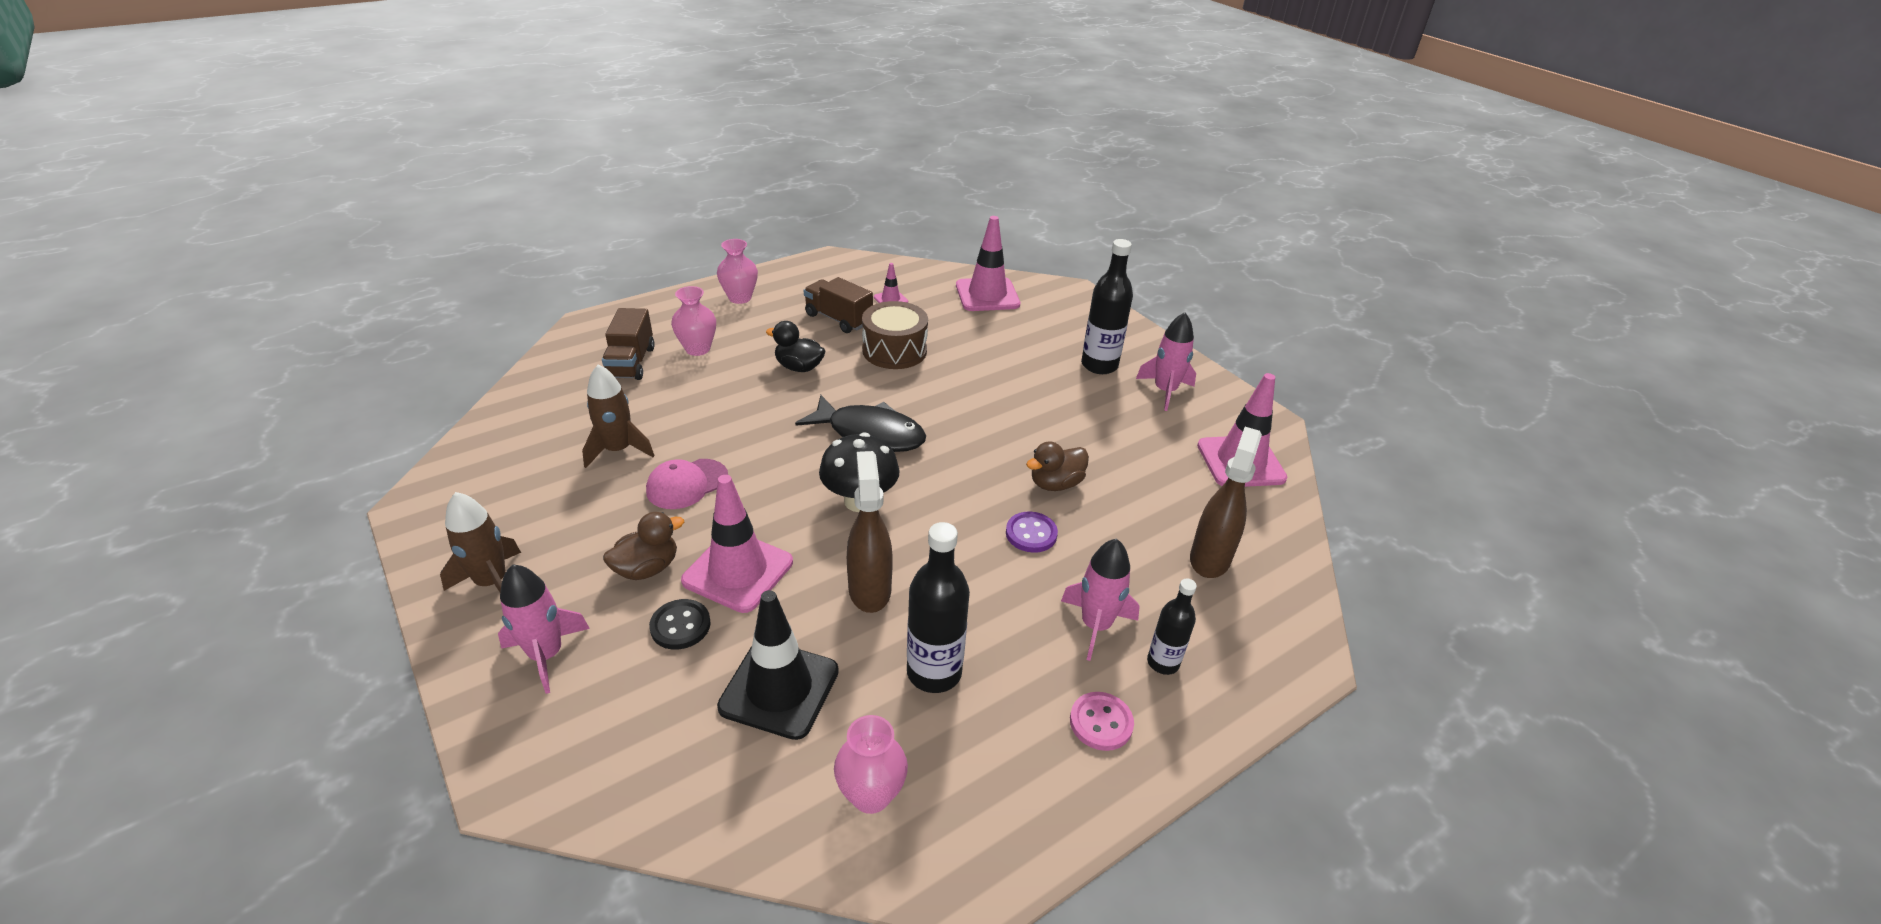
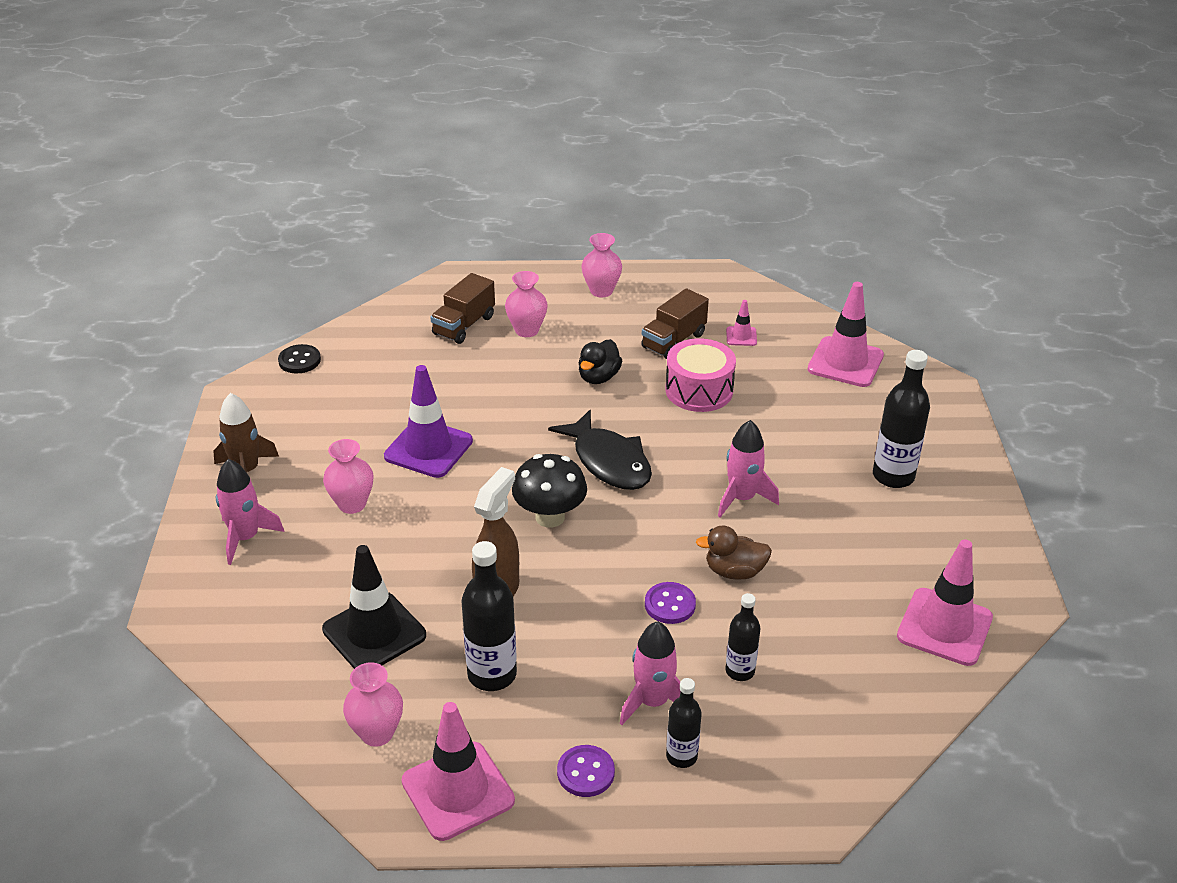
camera: 35 degrees right, 0 degrees up
brown rocket [582,364,655,468] -> none
brown duck [603,512,684,580] -> pink vase [323,439,374,514]
pink cap [646,459,728,509] -> purple traffic cone [384,365,473,478]
black button [649,599,711,650] -> black button moved to [278,344,321,373]
pink traffic cone [681,475,793,613] -> pink traffic cone moved to [402,702,515,841]
black duck [766,321,825,372] -> black duck turned 120 degrees counterclockwise [578,339,622,384]
brown truck [803,277,873,333] -> brown truck turned 120 degrees counterclockwise [641,288,709,359]
brown drum [862,301,928,369] -> pink drum [665,338,736,412]
pink button [1070,692,1134,751] -> purple button [557,745,615,797]
pink rocket [1136,312,1196,411] -> pink rocket moved to [718,420,779,517]
brown spray bottle [1190,427,1262,578] -> none
none -> black bottle [725,593,761,681]

